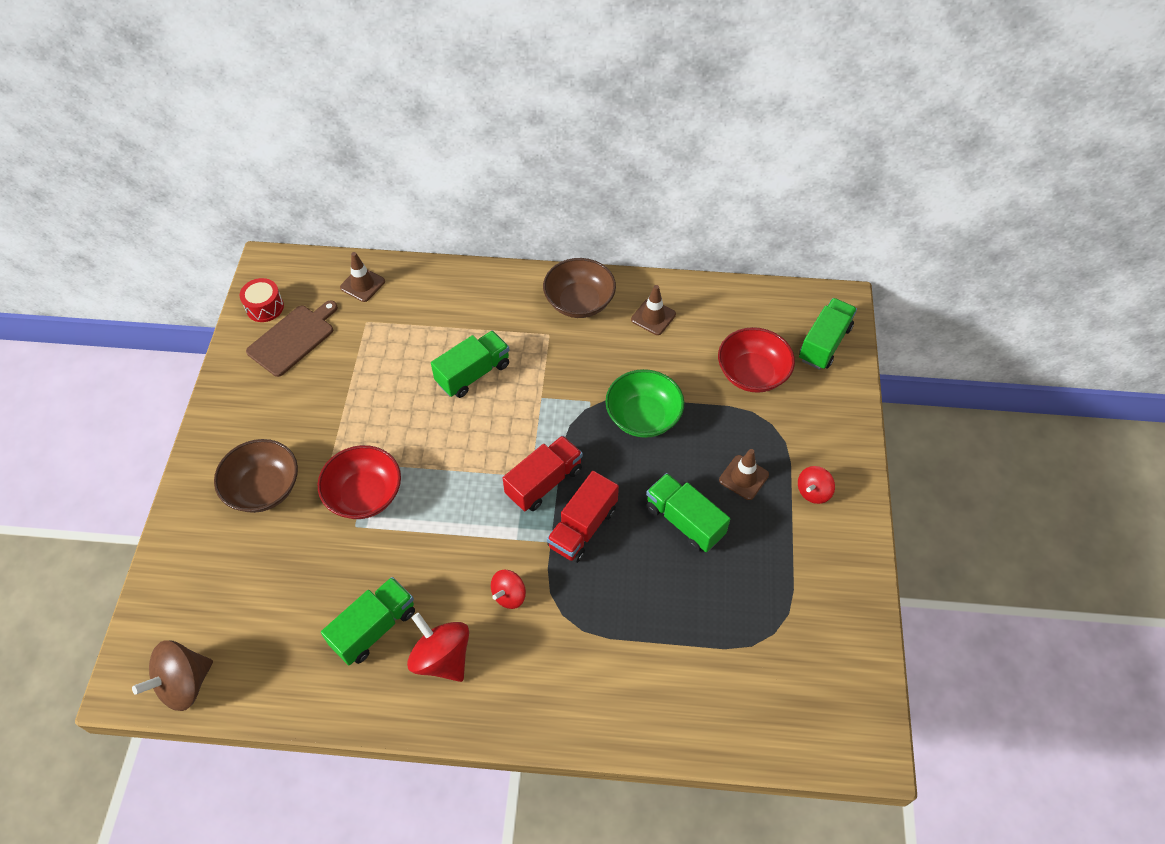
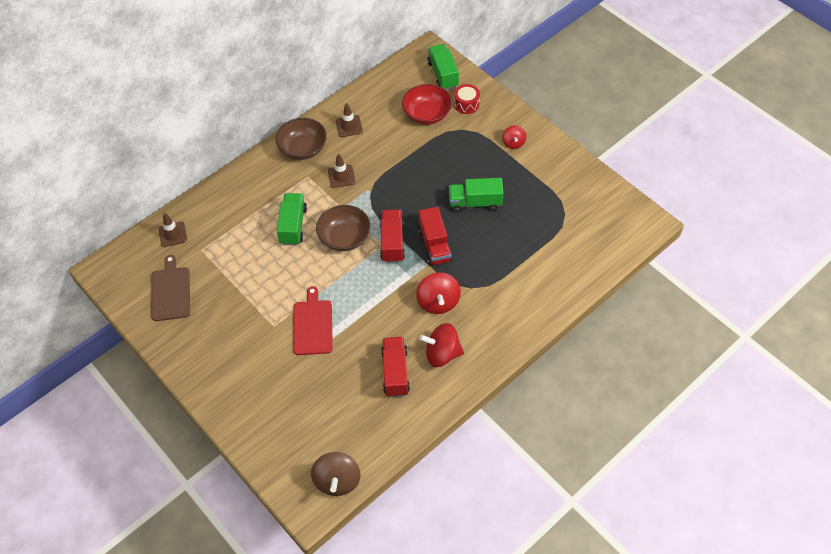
camera: 45 degrees left, 0 degrees up
brown bowl [214,439,298,513] -> brown bowl moved to [316,205,371,251]
red drum [239,278,284,322] -> red drum moved to [454,84,480,114]
red bowl [318,445,401,519] -> red cutting board [293,286,333,355]
green truck [321,577,415,665] -> red truck [381,337,410,397]
red spinning top [491,570,526,609] -> red spinning top [416,272,461,314], size x1.66
green bowl [605,369,684,438] -> none
brown traffic cone [719,449,769,500] -> brown traffic cone moved to [328,154,356,188]

